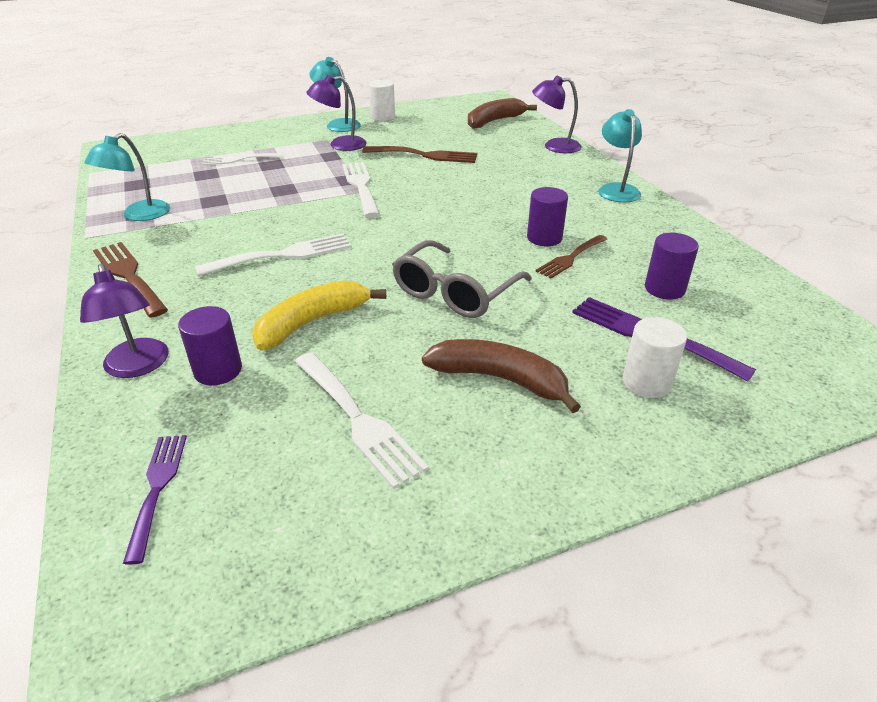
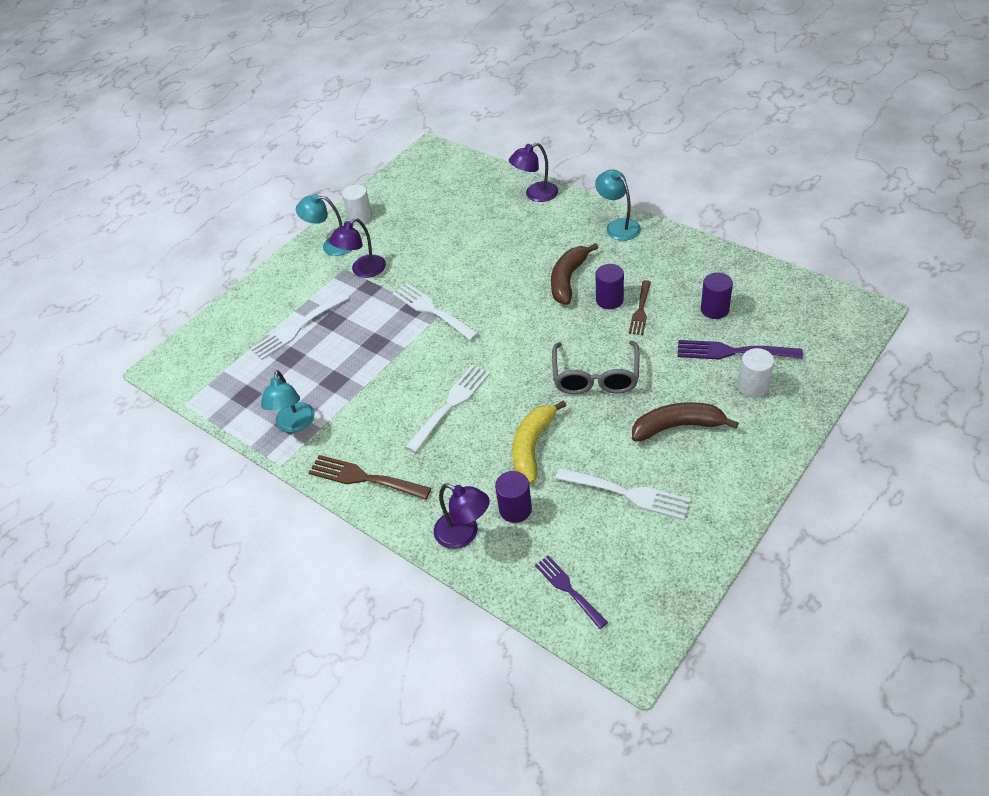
camera: 25 degrees left, 10 degrees up
white fork [202,153,282,166] -> white fork [250,292,349,360], size x1.51
brown fork [362,146,477,163] -> none
brown banana [468,98,537,129] -> brown banana moved to [551,243,598,305]

